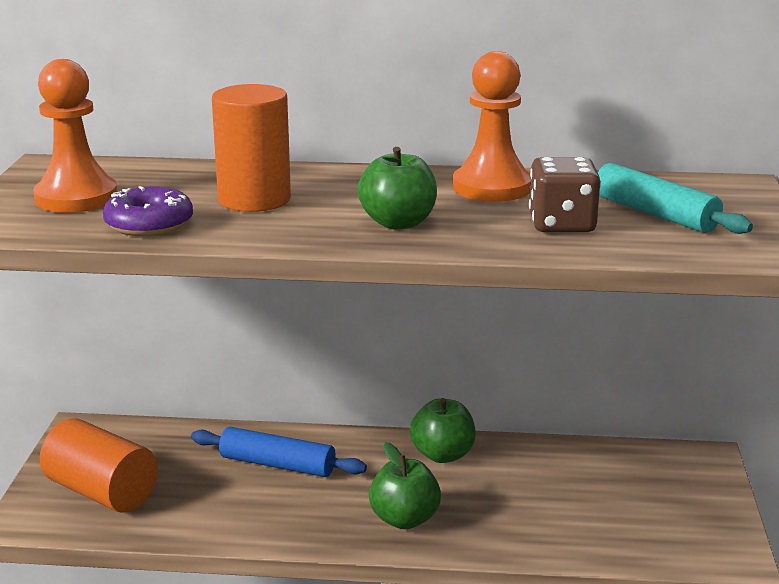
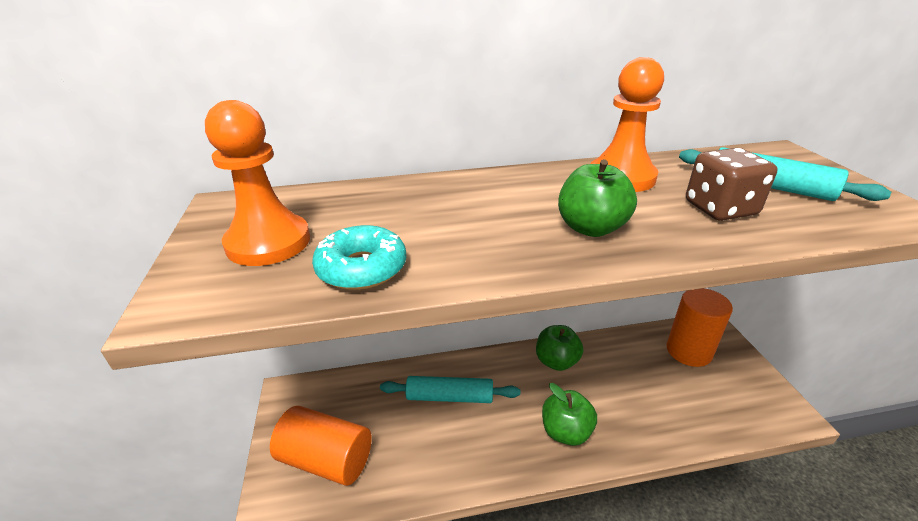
camera: 15 degrees left, 10 degrees up
purple donut [103,186,193,236] -> turquoise donut [312,225,407,290]
blue rolling pin [191,427,367,477] -> turquoise rolling pin [380,376,520,403]
orange cylinder [212,84,291,212] -> orange cylinder moved to [667,288,733,367]

